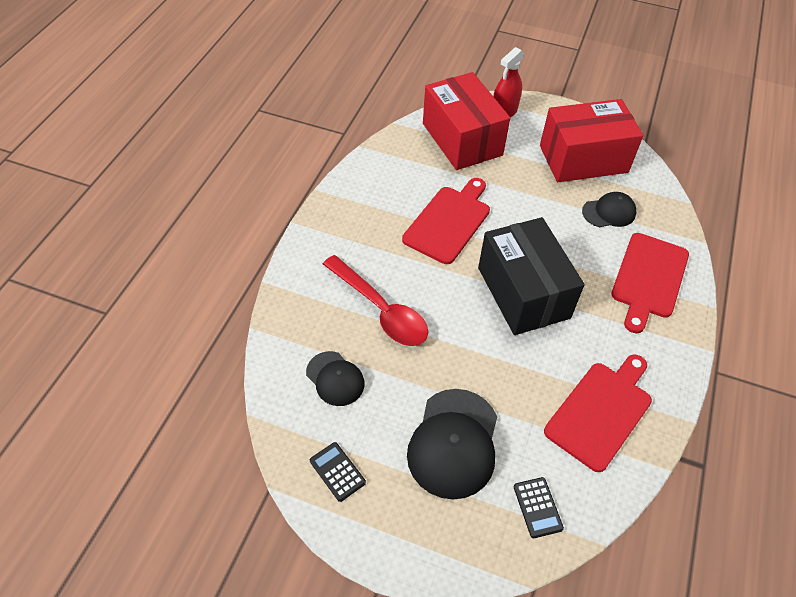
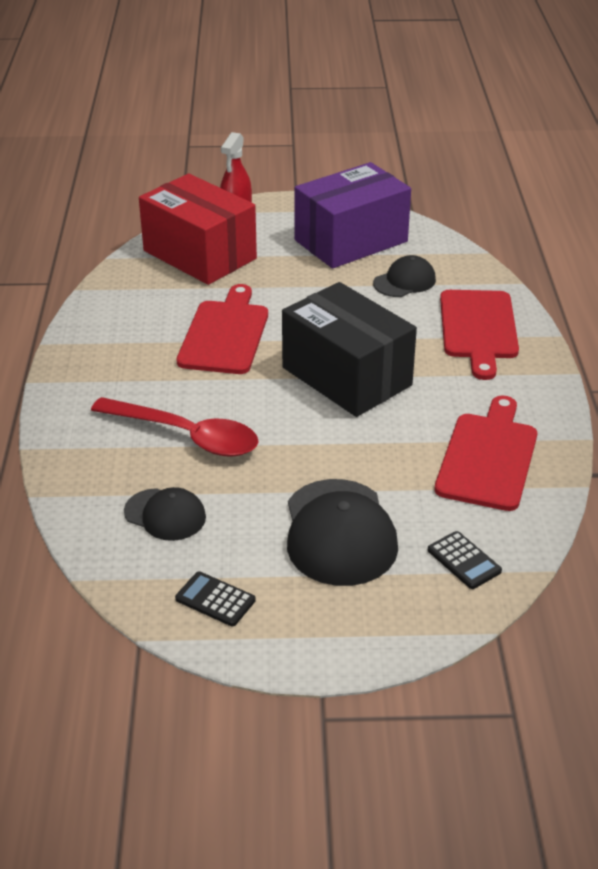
camera: 20 degrees left, 15 degrees down
red box [540,99,643,182] -> purple box [294,162,411,269]

